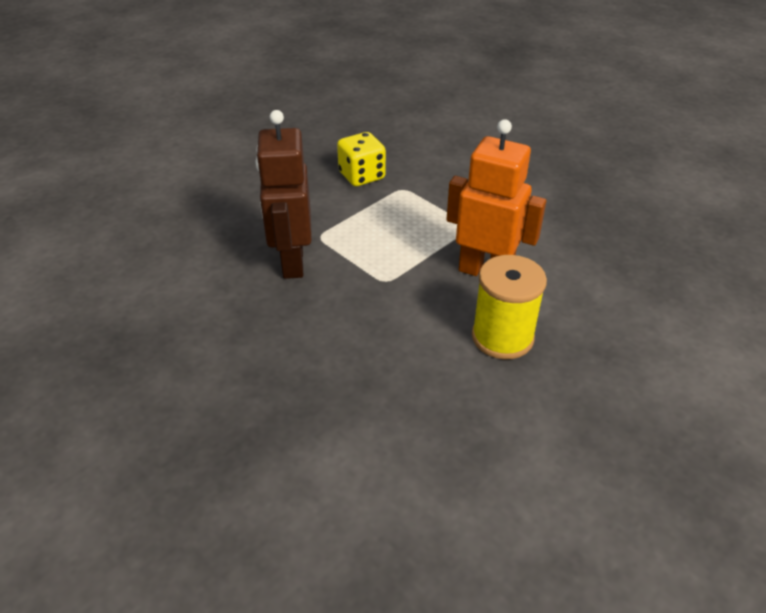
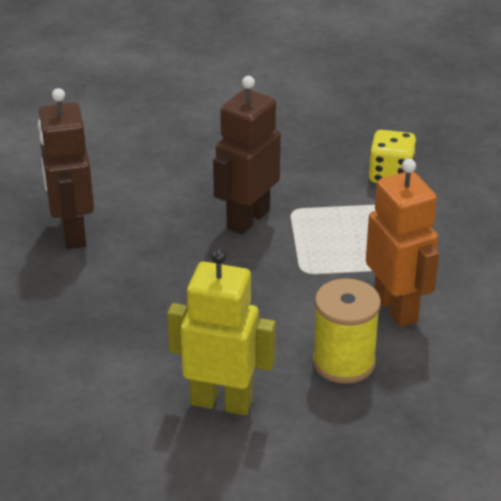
camera: 40 degrees right, 5 degrees down
none -> brown robot [38,88,94,249]
none -> yellow robot [167,249,276,415]

